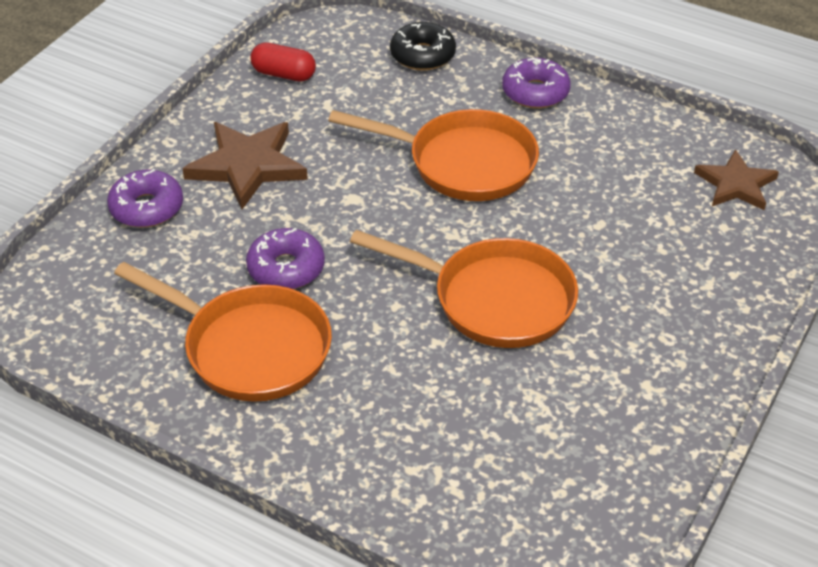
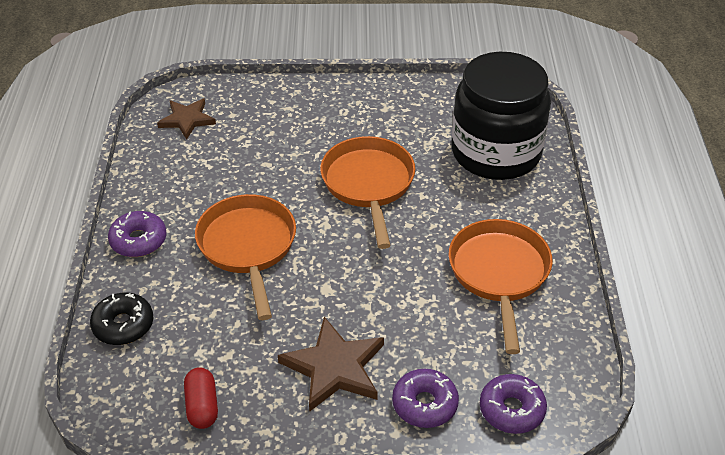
camera: 120 degrees left, 0 degrees up
purple donut [246,228,325,289] -> purple donut moved to [480,374,547,434]
none -> black jar [452,52,551,180]

